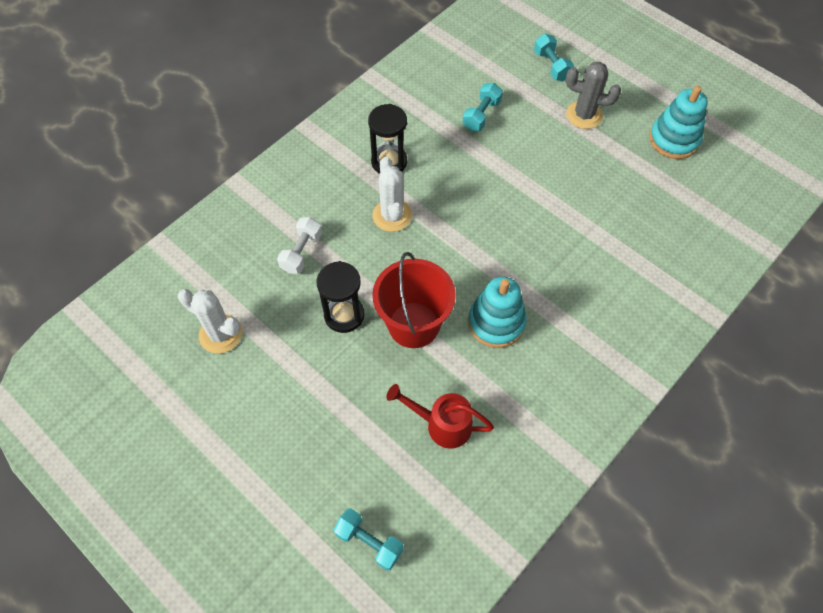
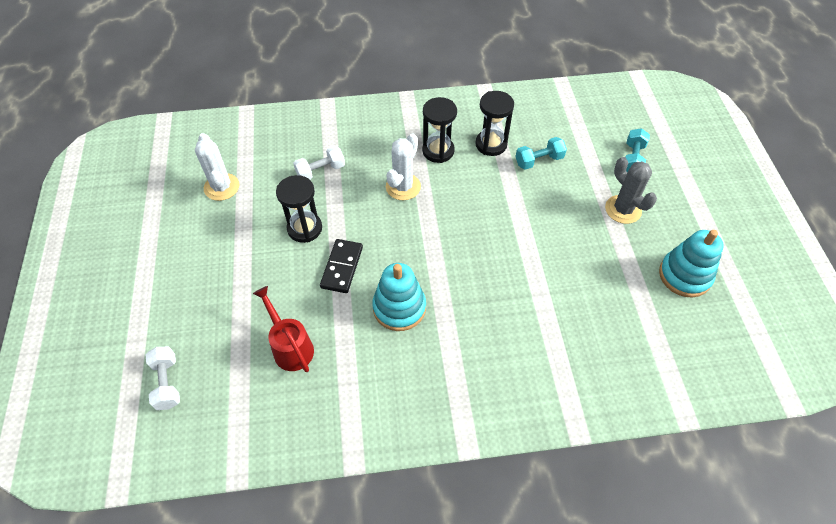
camera: 40 degrees right, 5 degrees down
turquoise dumbbell [334,508,404,570] -> white dumbbell [146,347,180,410]
red bucket [373,252,456,348] -> black domino [320,239,363,293]
none -> black hourglass [475,91,514,156]

